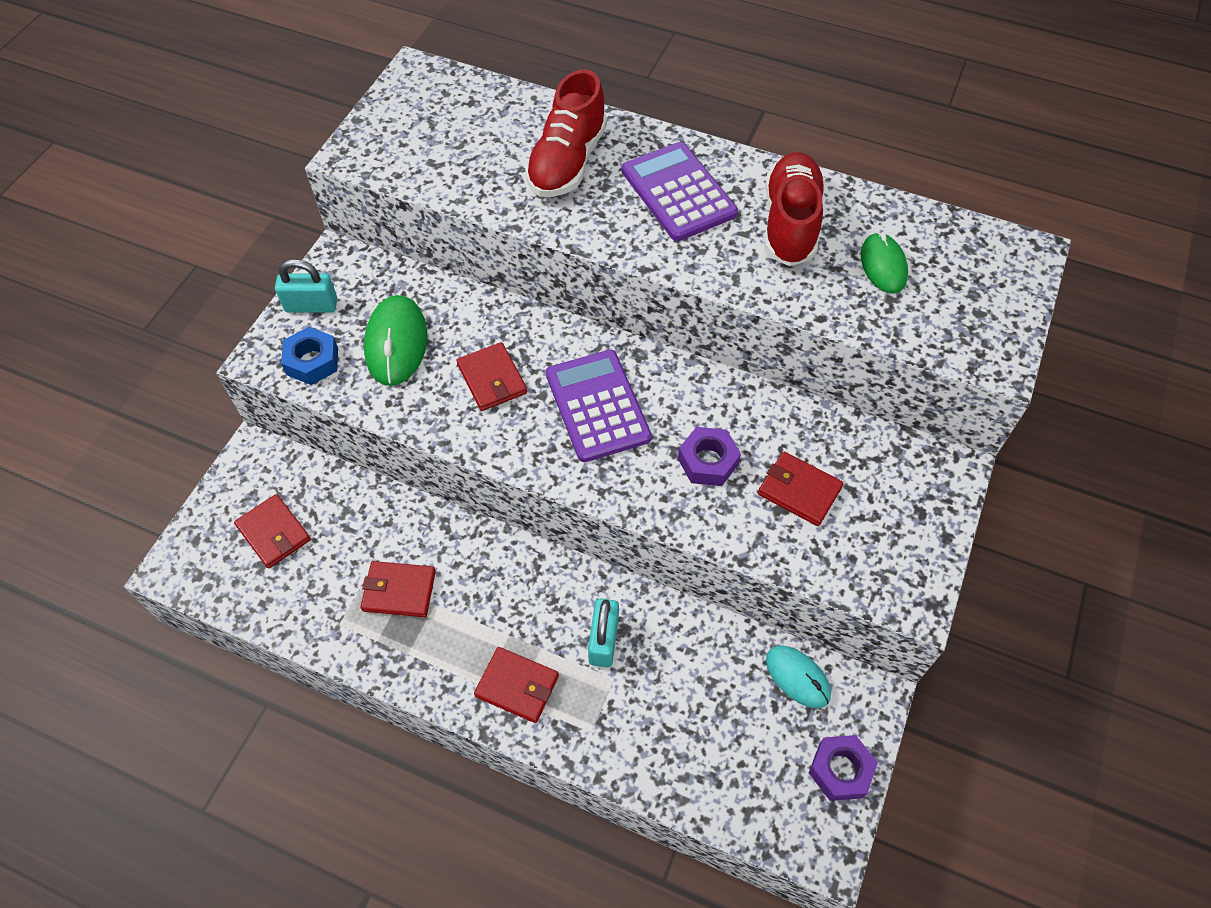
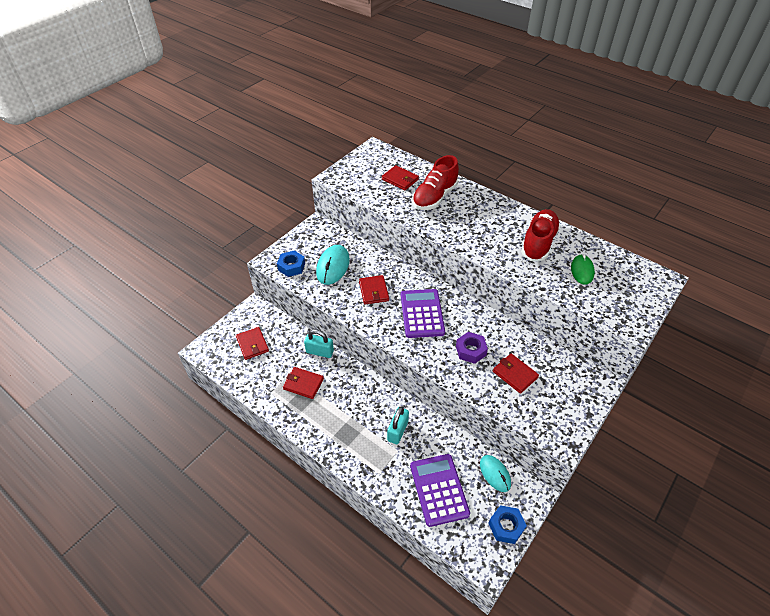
camera: 15 degrees right, 10 degrees down
turquoise padlock [275,259,337,313] -> turquoise padlock moved to [304,329,334,358]
green mouse [364,295,427,386] -> turquoise mouse [316,245,350,285]
red wallet [474,647,559,723] -> red wallet moved to [382,165,419,191]
purple calculator [622,142,738,241] -> purple calculator moved to [410,454,470,527]
purple nut [809,735,878,801] -> blue nut [488,505,527,544]

